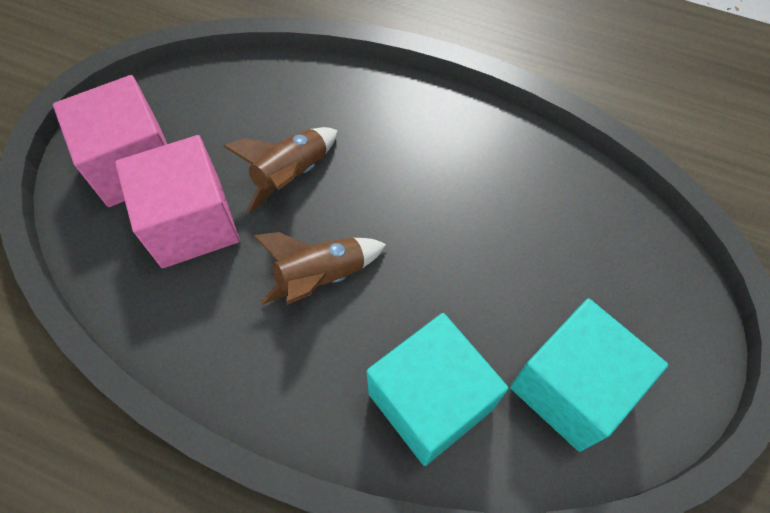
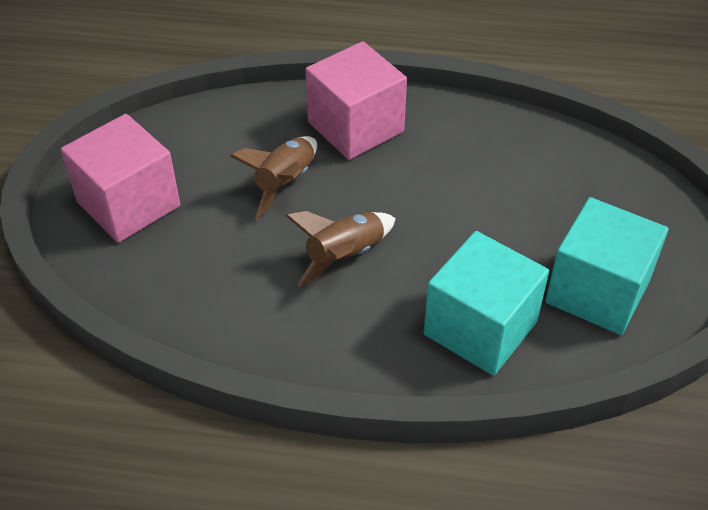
camera: 15 degrees left, 15 degrees down
pink cube [115,135,240,268] -> pink cube moved to [305,41,407,160]

